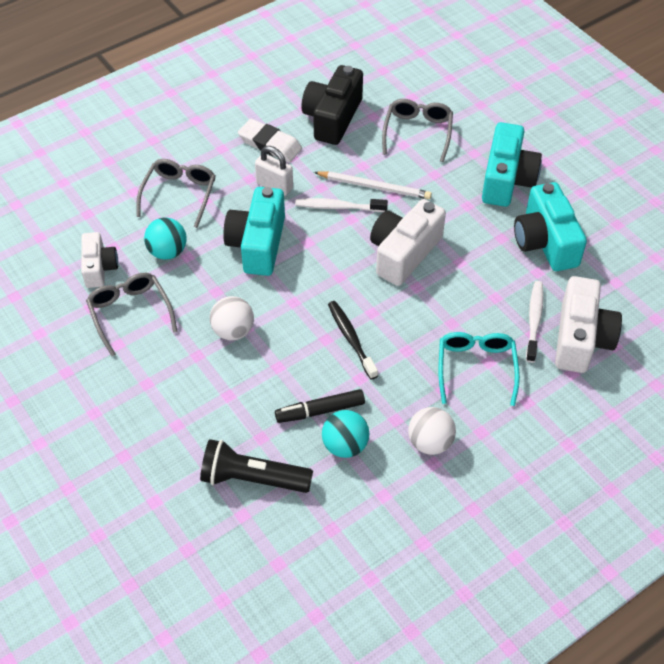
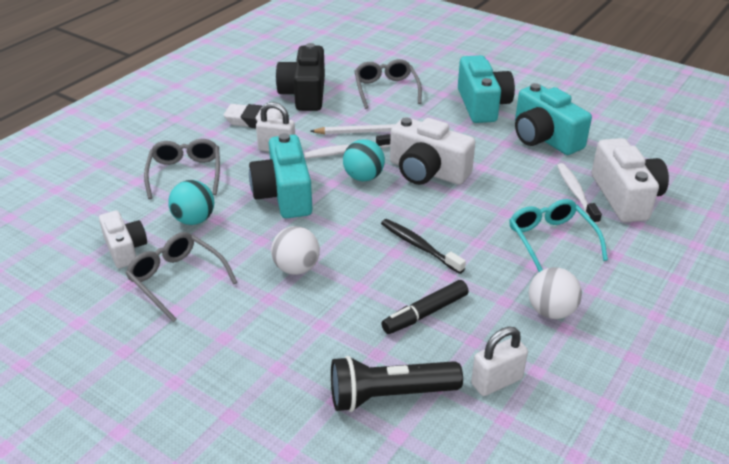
camera: 20 degrees left, 15 degrees down
turquoise ball [322,410,369,458] -> turquoise ball moved to [343,139,385,181]
white camera [370,199,446,286] -> white camera turned 75 degrees counterclockwise [390,117,475,185]
none -> white padlock [471,327,528,396]

